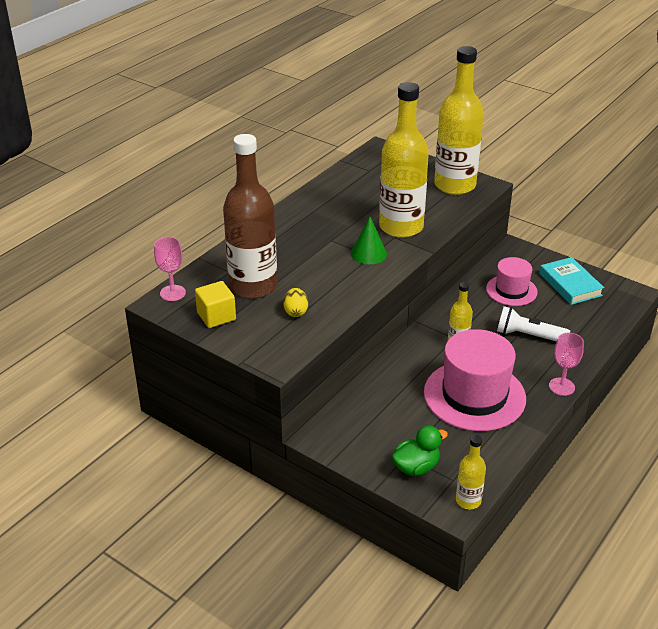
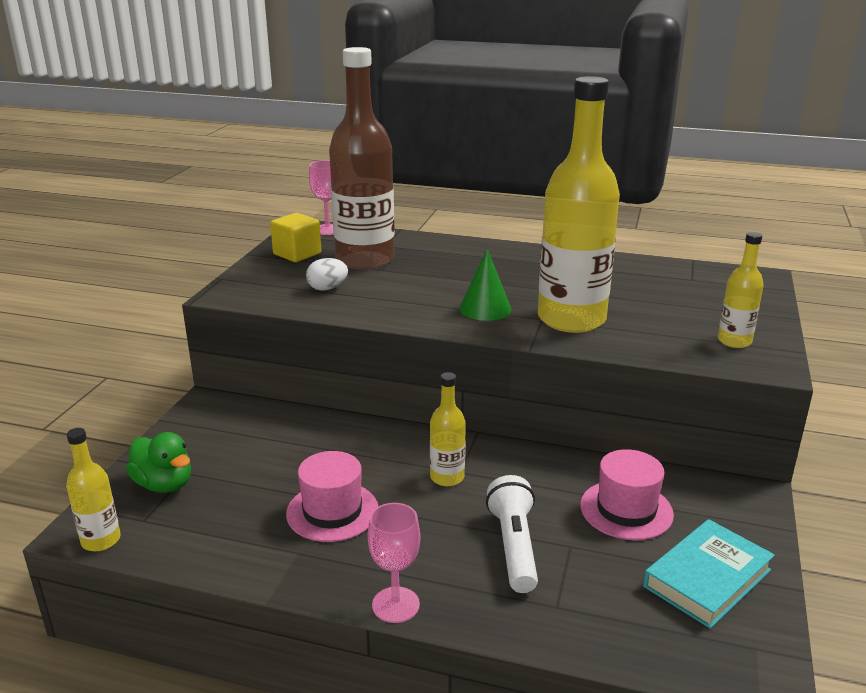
camera: 70 degrees right, 10 degrees down
yellow egg [283,288,308,317] -> white egg [306,258,348,291]
pink hat [424,329,526,431] -> pink hat [286,451,378,542], size x0.57
yellow bottle [434,46,484,195] -> yellow bottle [718,232,764,348], size x0.46

